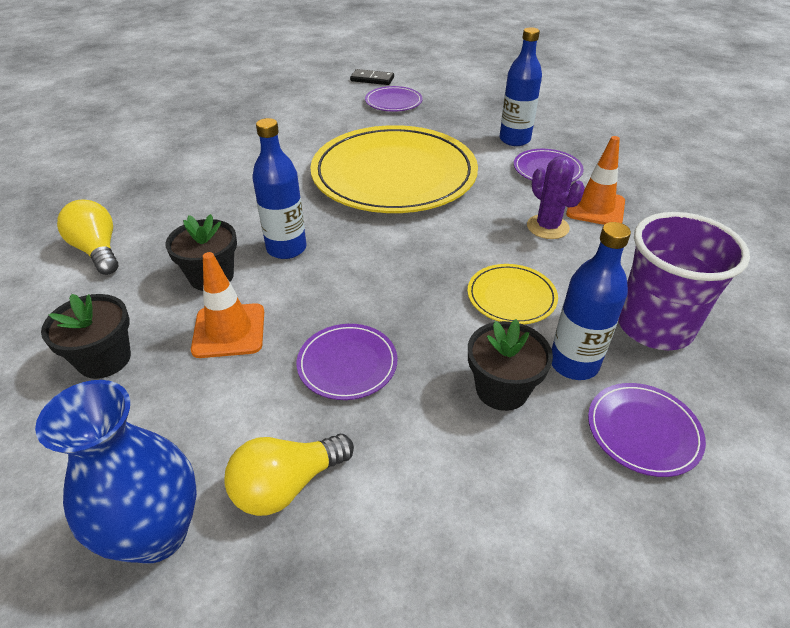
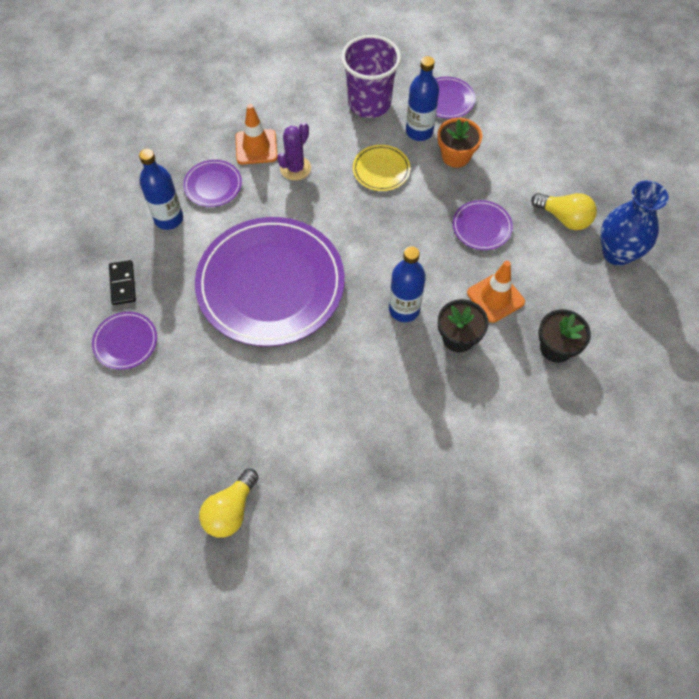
camera: 115 degrees left, 20 degrees up
yellow light bulb [57,199,118,275] -> yellow light bulb moved to [199,469,259,538]
yellow plate [310,125,478,213] -> purple plate [195,217,345,347]
black domino [350,69,394,85] -> black domino moved to [109,260,136,305]
black flower pot [468,319,553,411] -> orange flower pot [438,118,482,168]

